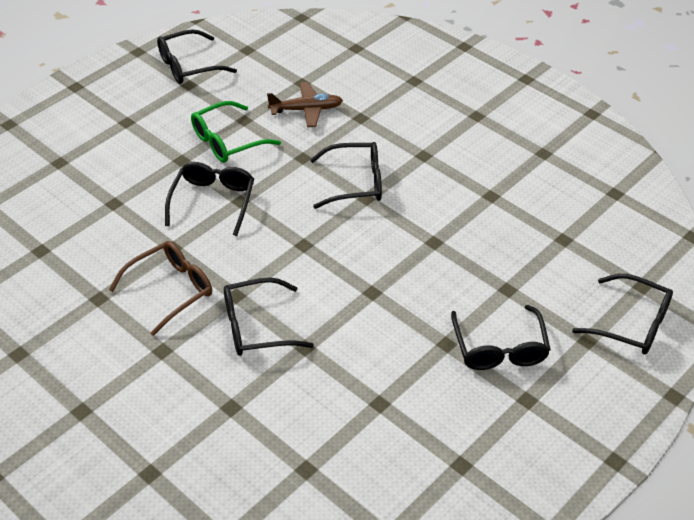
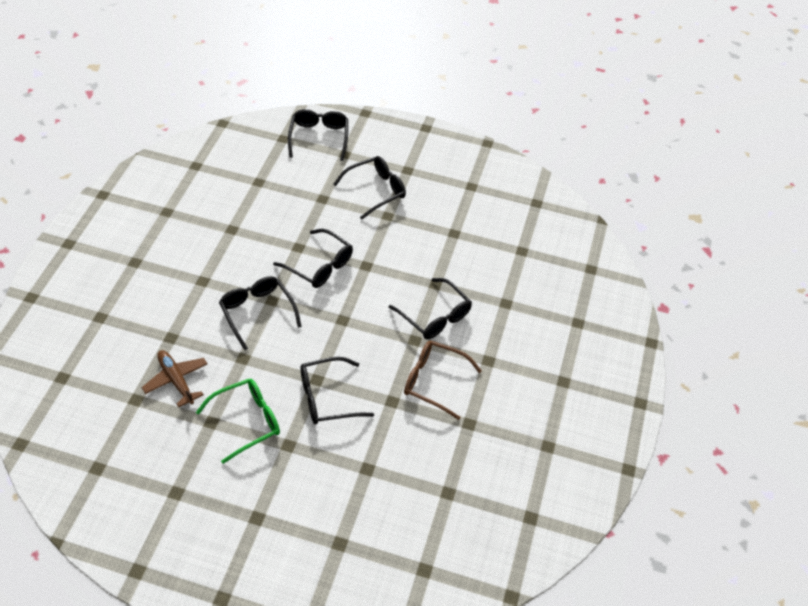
camera: 120 degrees left, 5 degrees up
black glasses [157,29,237,84] -> black glasses moved to [273,229,353,288]
green glasses [191,101,281,163] -> green glasses turned 60 degrees counterclockwise [196,379,280,464]

